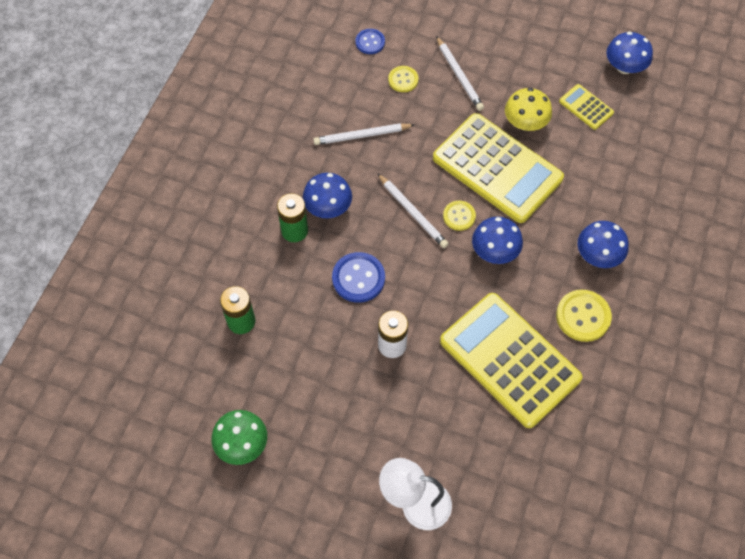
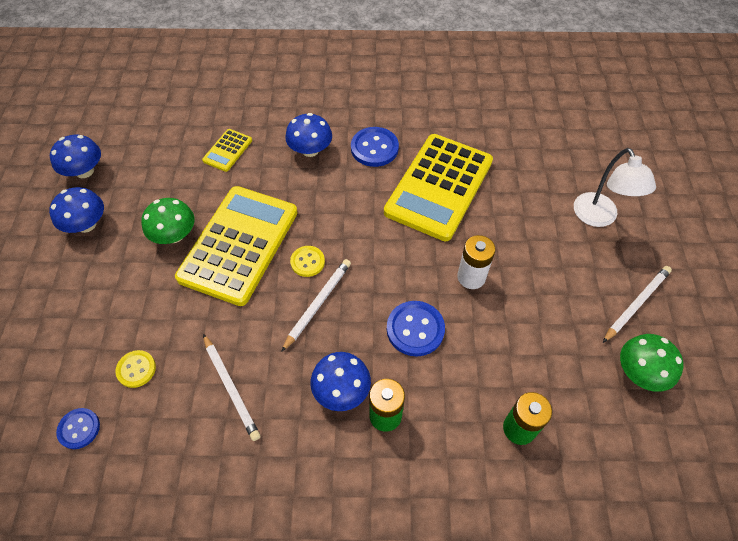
camera: 110 degrees left, 5 degrees down
white pencil [436,36,484,111] -> white pencil moved to [603,266,672,343]
blue mushroom [472,217,523,264] -> blue mushroom moved to [49,187,104,233]
yellow mushroom [505,88,552,131] -> green mushroom [141,198,195,244]
yellow button [556,290,612,342] -> blue button [351,127,399,167]
yellow calculator [559,84,614,130] -> yellow calculator moved to [202,129,252,172]

